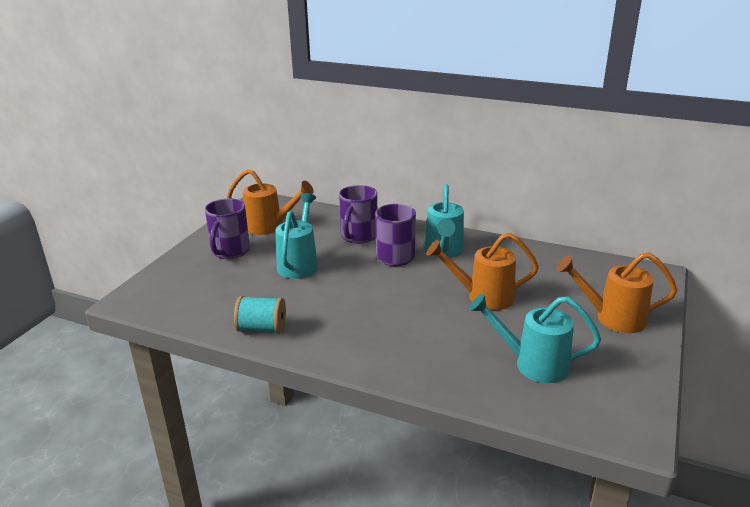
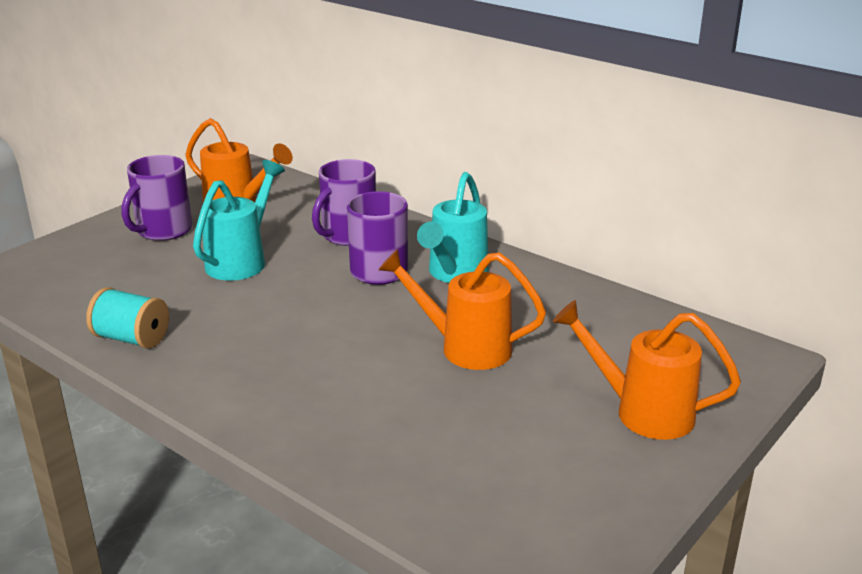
camera: 15 degrees right, 0 degrees up
turquoise watering can [469,294,601,383] -> none

